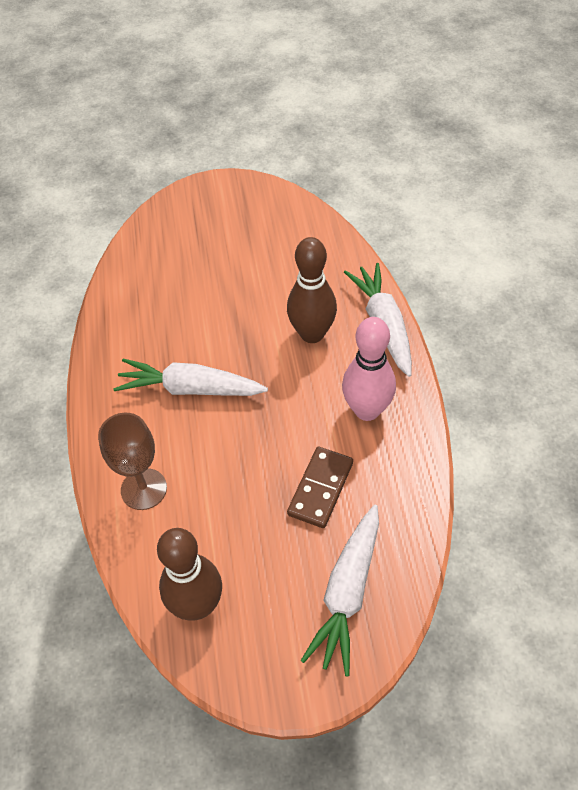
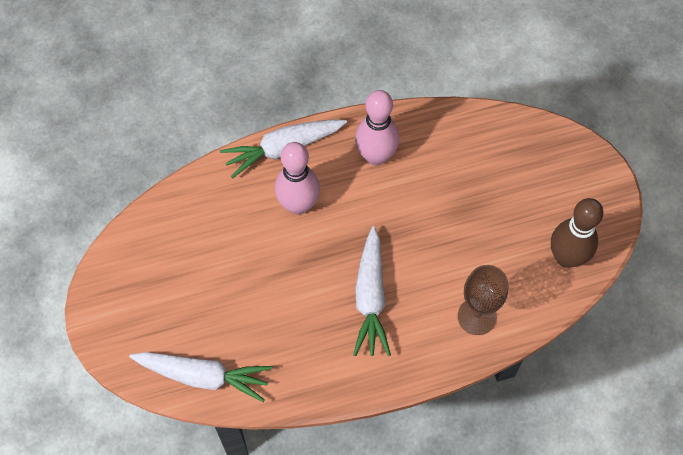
camera: 100 degrees left, 10 degrees up
brown bowling pin [287,237,337,343] -> pink bowling pin [275,142,320,215]
brown domino [287,447,353,528] -> none
white carrot [301,504,379,676] -> white carrot moved to [129,352,272,402]

